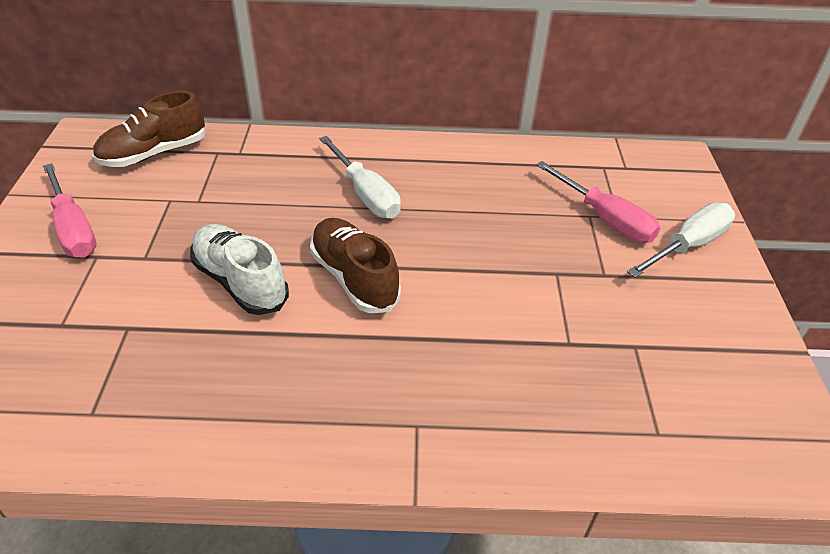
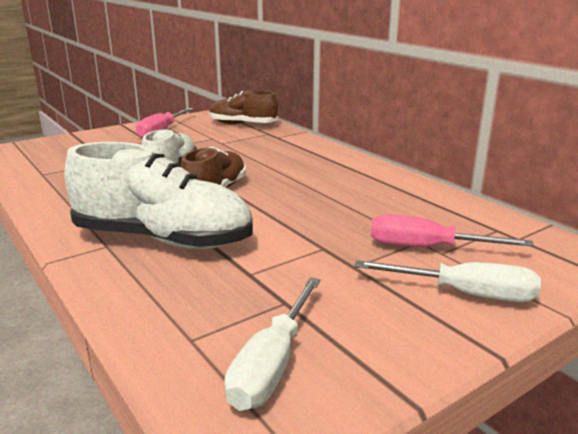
camera: 55 degrees right, 20 degrees down
white screwdriver [319,136,401,219] -> white screwdriver moved to [224,277,321,411]
pink screwdriver [536,161,660,243] -> pink screwdriver turned 90 degrees clockwise [371,214,534,247]
none -> white shoe [64,142,253,249]

